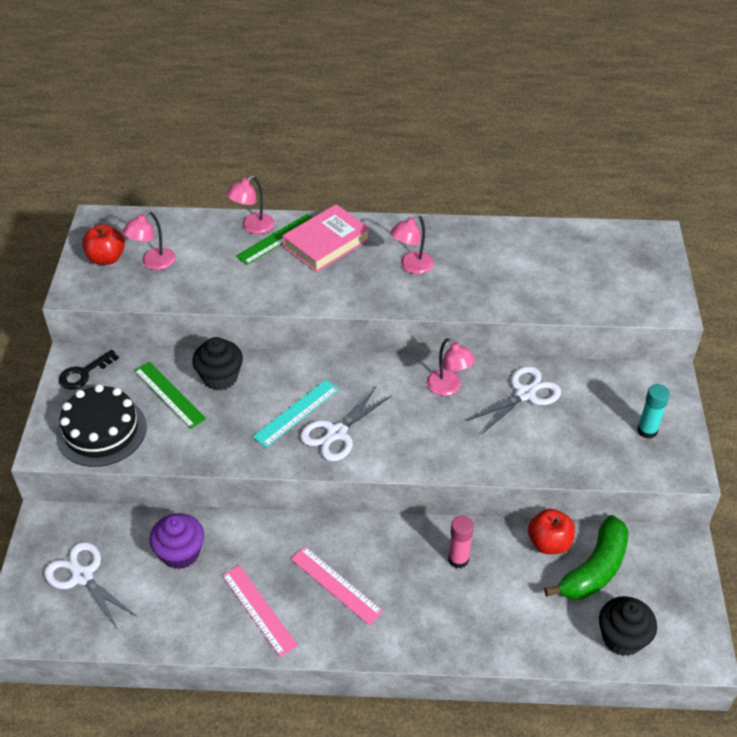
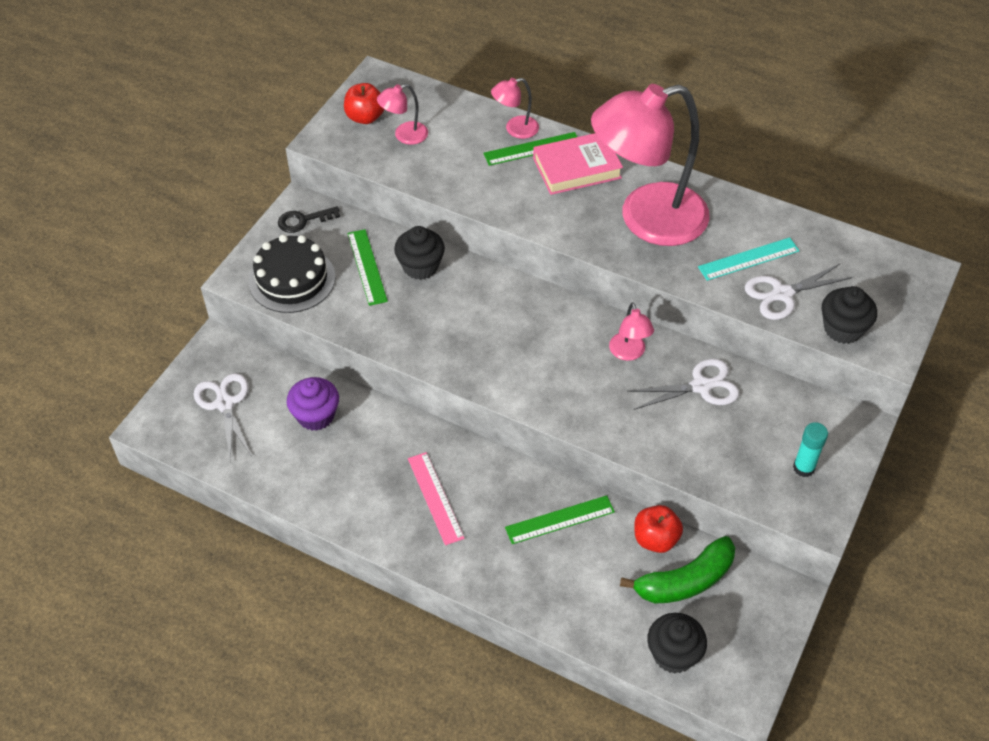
camera: 25 degrees right, 5 degrees up
pink ruler [222,565,298,657] -> none
turquoise ruler [253,380,339,447] -> turquoise ruler moved to [698,237,799,281]
white scissors [300,386,392,462] -> white scissors moved to [745,264,852,320]
pink lamp [390,215,434,274] -> pink lamp [591,84,710,246], size x2.48
pink glue stick [448,516,474,568] -> green ruler [505,495,615,544]
none -> black cupcake [822,286,877,344]

